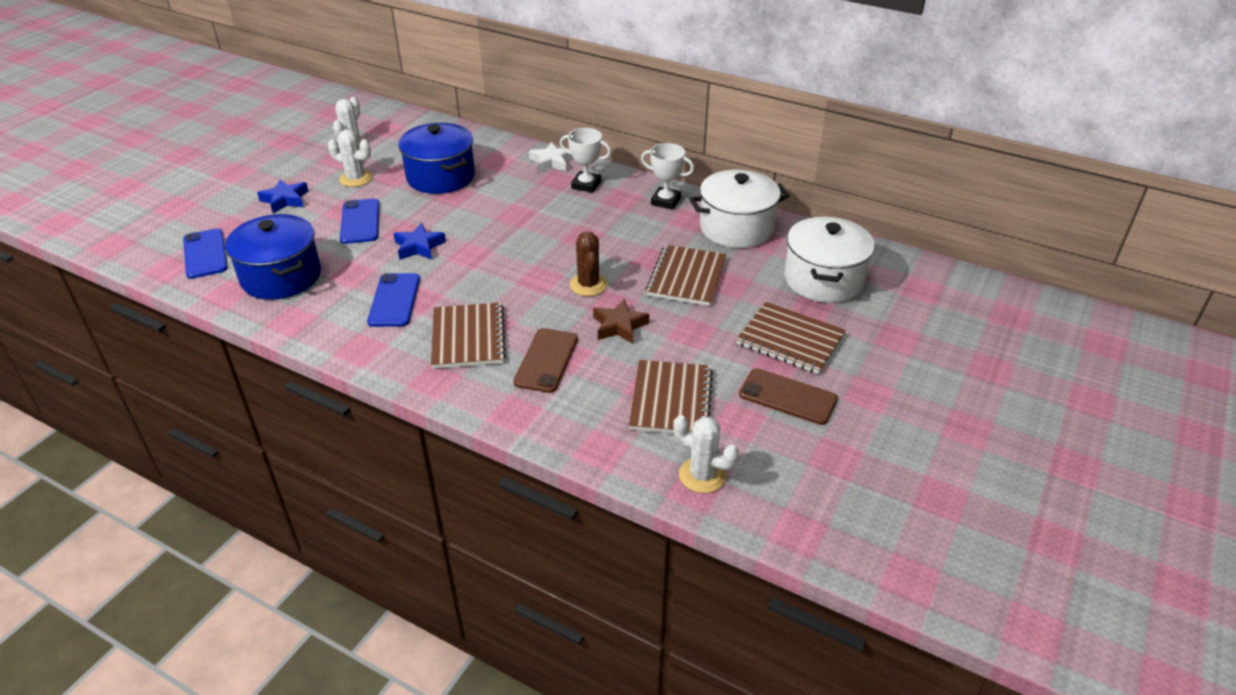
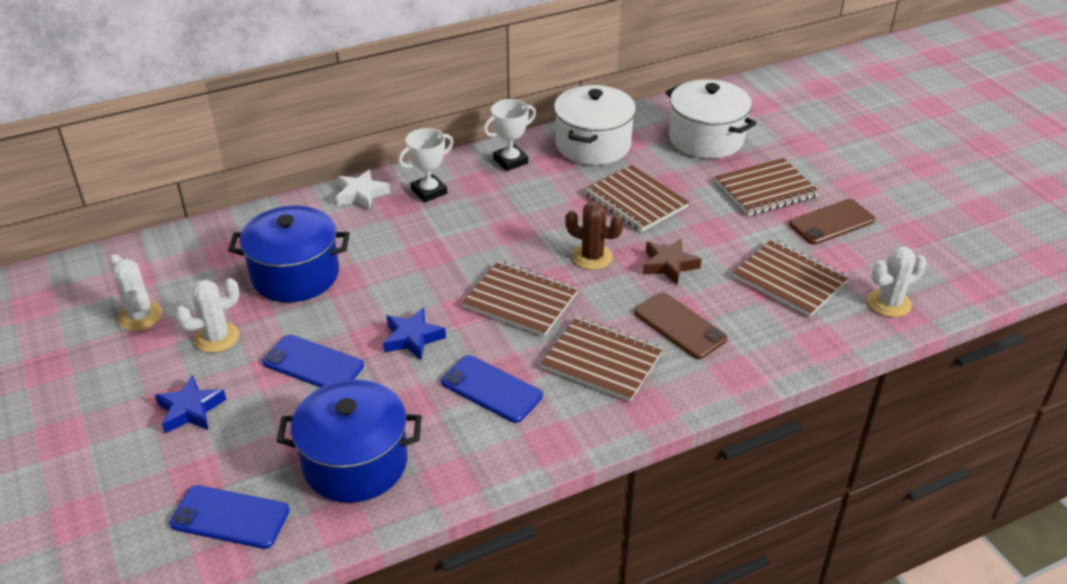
camera: 55 degrees left, 0 degrees up
none -> brown notebook [462,261,578,337]

